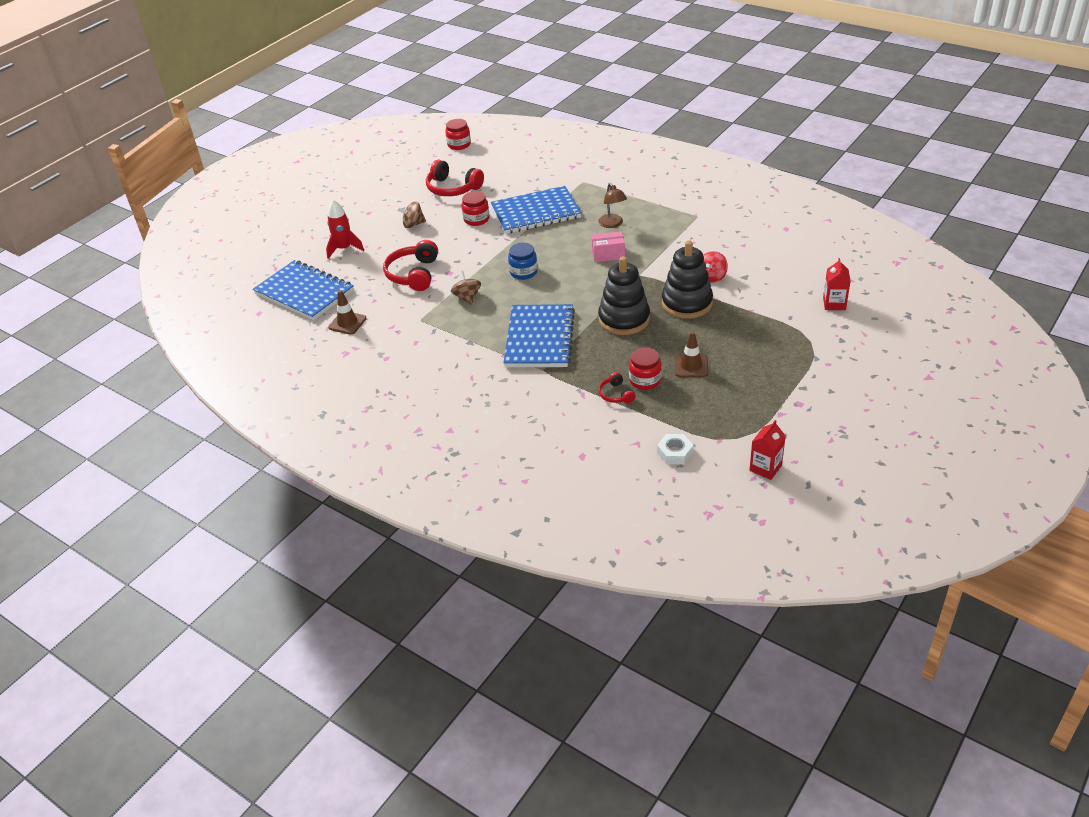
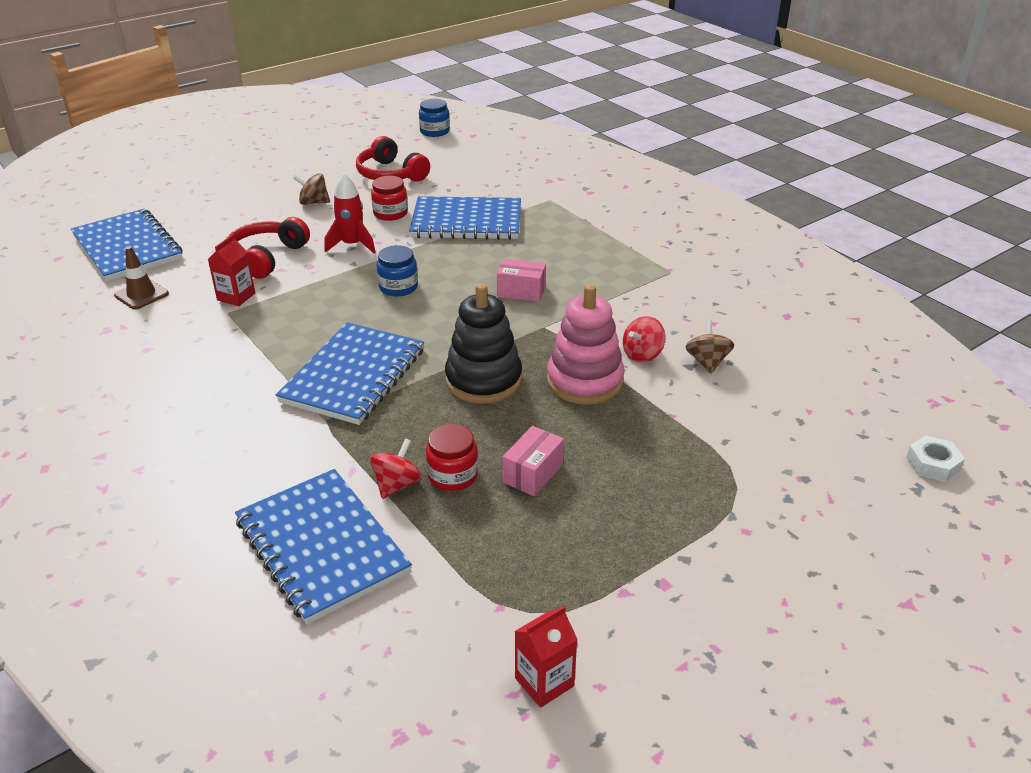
camera: 15 degrees right, 5 degrees down
red rocket [326,200,364,259] -> red rocket moved to [324,173,376,254]
red jar [445,119,471,150] -> blue jar [419,99,450,137]
brown spinning top [451,270,481,305] -> brown spinning top moved to [686,320,734,374]
brown lamp [598,183,627,228] -> none
red headphones [598,372,636,403] -> red spinning top [370,438,422,499]
white nut [657,434,693,464] -> white nut moved to [906,435,965,482]
black stacking toy [662,240,713,319] -> pink stacking toy [547,284,625,405]
brown traffic cone [675,331,708,377] -> pink box [502,426,564,496]
red carton [823,258,851,310] -> red carton moved to [208,234,255,306]
none -> blue notebook [235,469,412,624]

